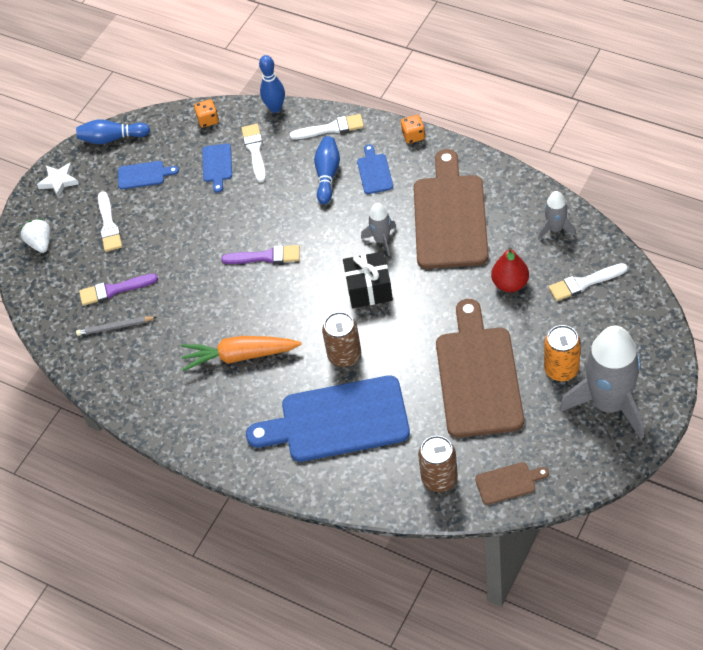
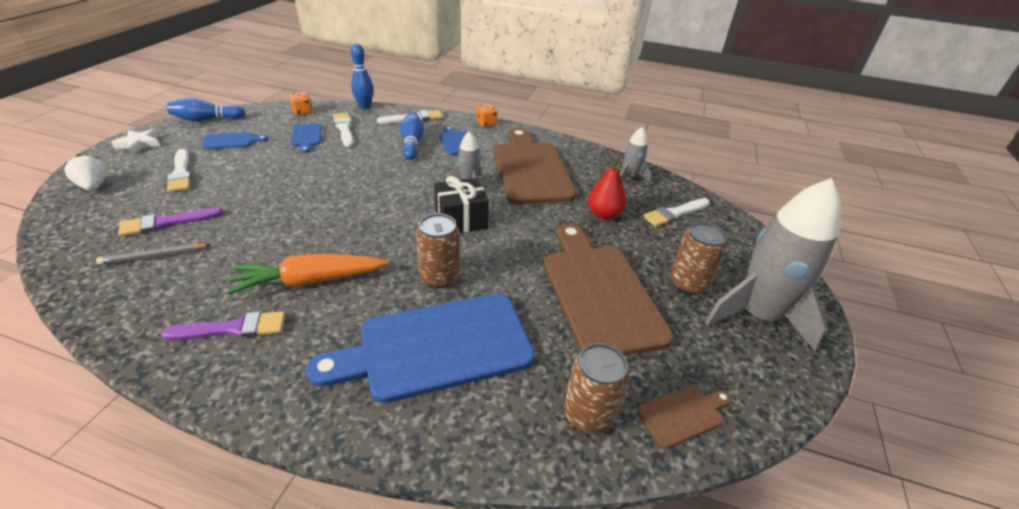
camera: 20 degrees left, 15 degrees down
purple brush [221,245,300,264] -> purple brush moved to [161,311,285,340]
orange can [544,325,581,381] -> brown can [670,222,727,295]

